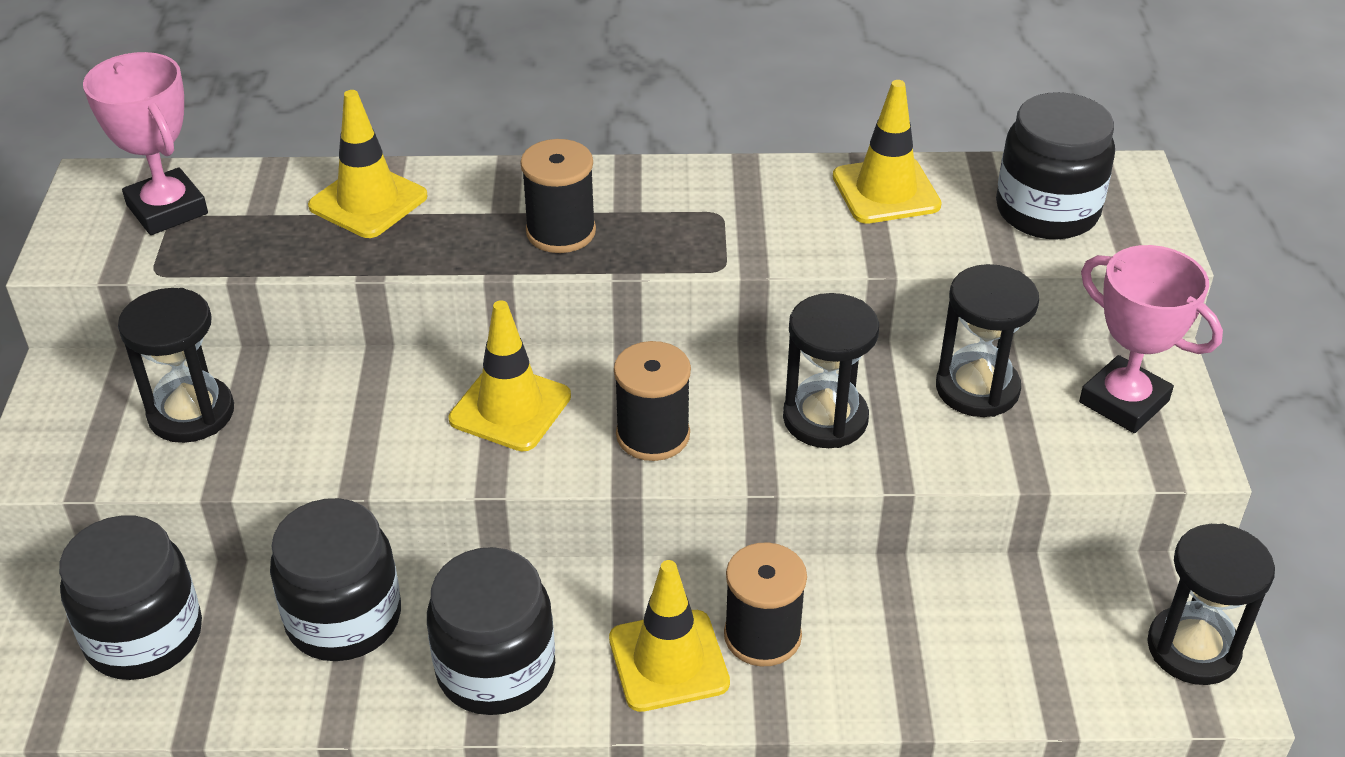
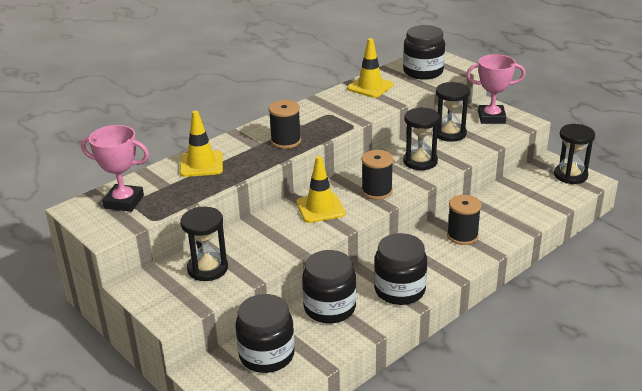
camera: 40 degrees left, 10 degrees down
yellow traffic cone [609,560,730,712] -> none

